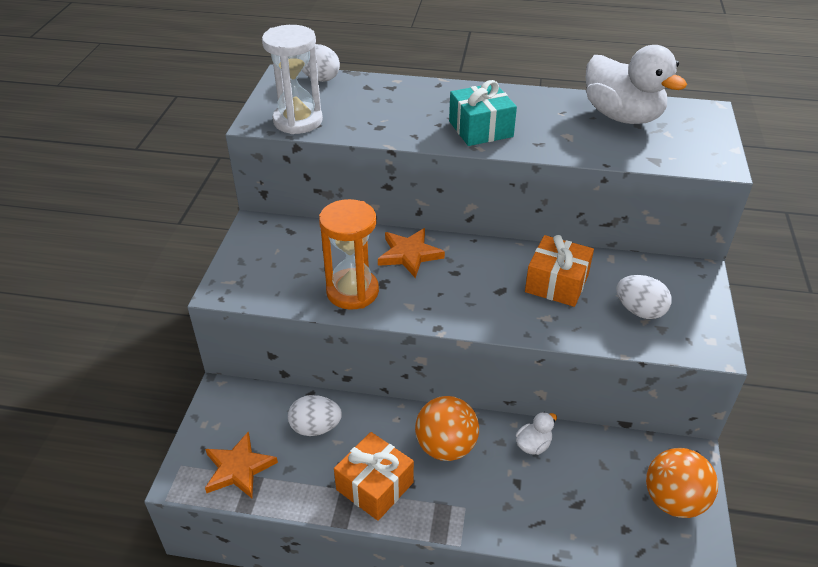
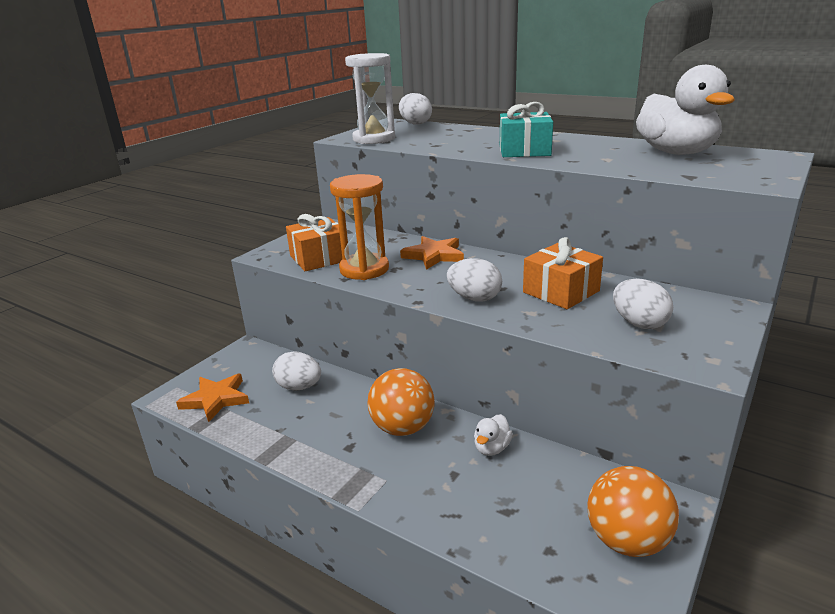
camera: 25 degrees right, 15 degrees down
orange gift [334,432,414,521] -> orange gift moved to [286,214,342,271]
white duck [516,412,557,455] -> white duck turned 135 degrees clockwise [474,414,513,456]
none -> white egg [447,258,502,301]

